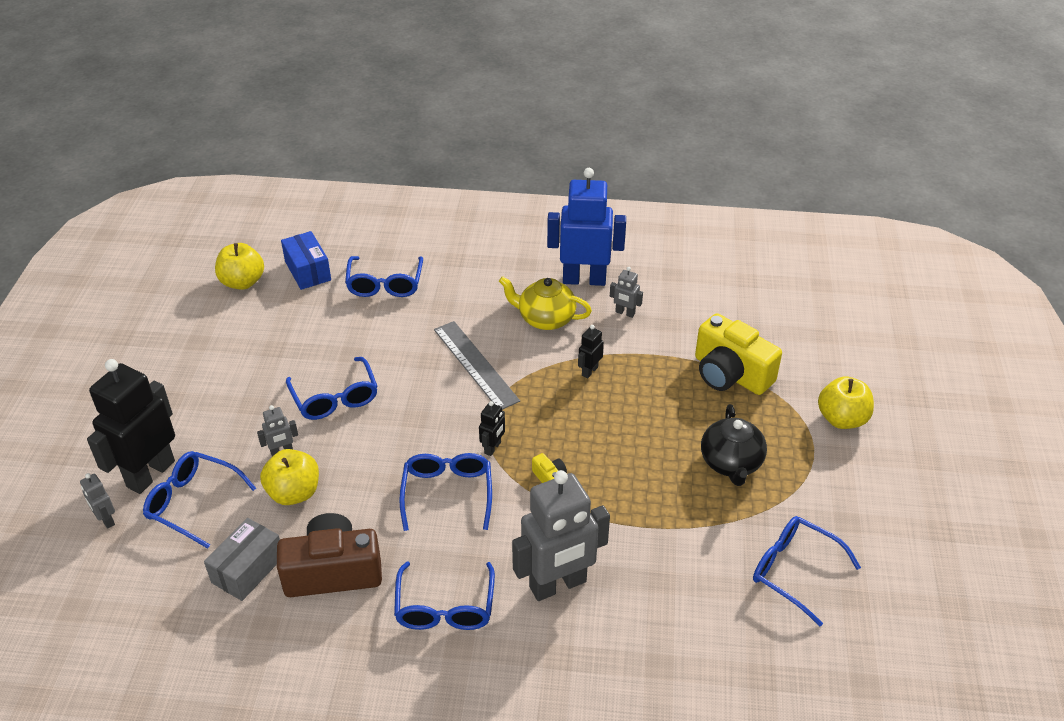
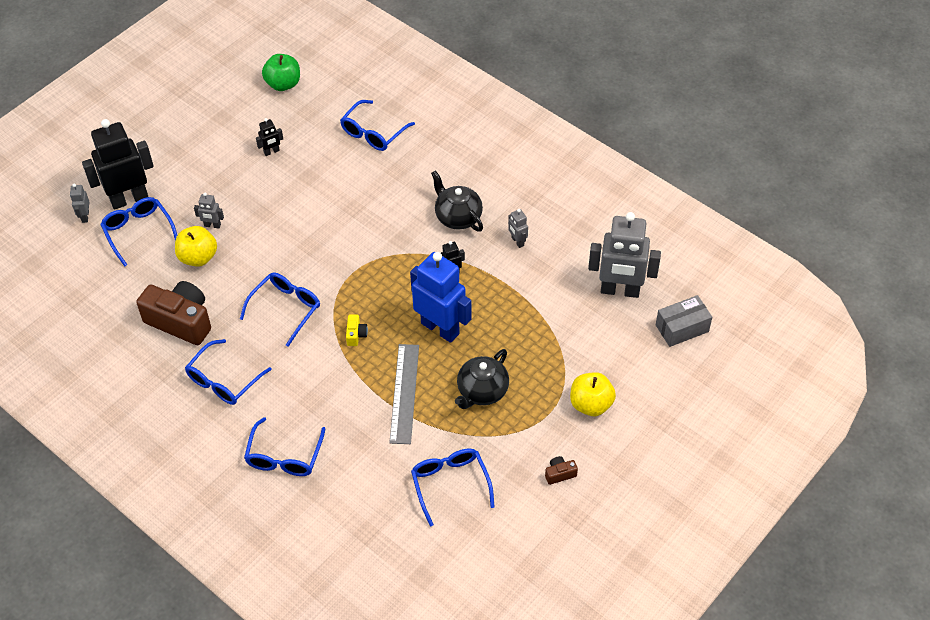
camera: 35 degrees right, 10 degrees up
grey box [204,518,280,601] -> grey box moved to [656,295,712,347]
yellow apple [215,243,264,290] -> green apple [262,54,300,91]
blue box [281,231,331,290] -> none
blue glasses [286,357,378,420] -> blue glasses moved to [244,417,326,476]
grey ruler [434,321,520,410] -> grey ruler moved to [389,344,419,444]
black robot [479,401,505,456] -> black robot moved to [256,118,283,156]
yellow teapot [499,276,592,330] -> black teapot [431,170,483,232]
grey robot [512,470,610,601] -> grey robot moved to [588,212,661,298]
blue robot [547,168,626,286] -> blue robot moved to [410,252,471,343]
yellow camera [695,313,782,395] -> none
none -> brown camera [545,456,578,485]

